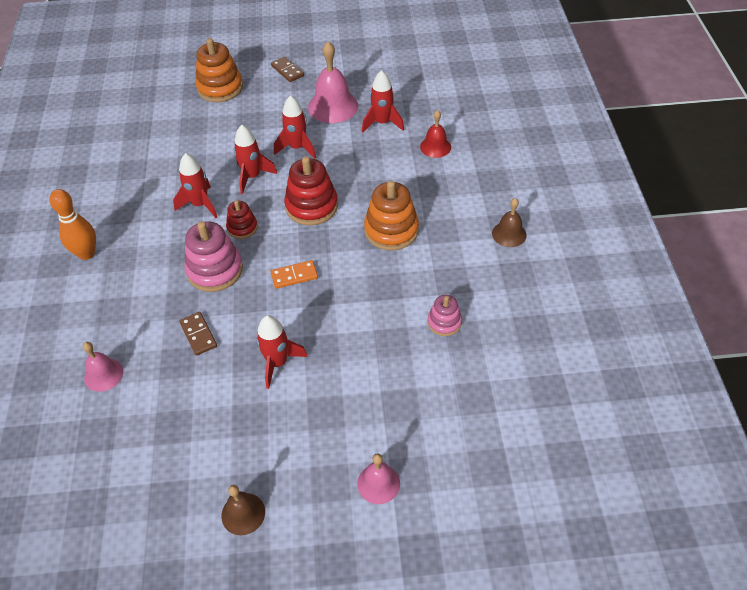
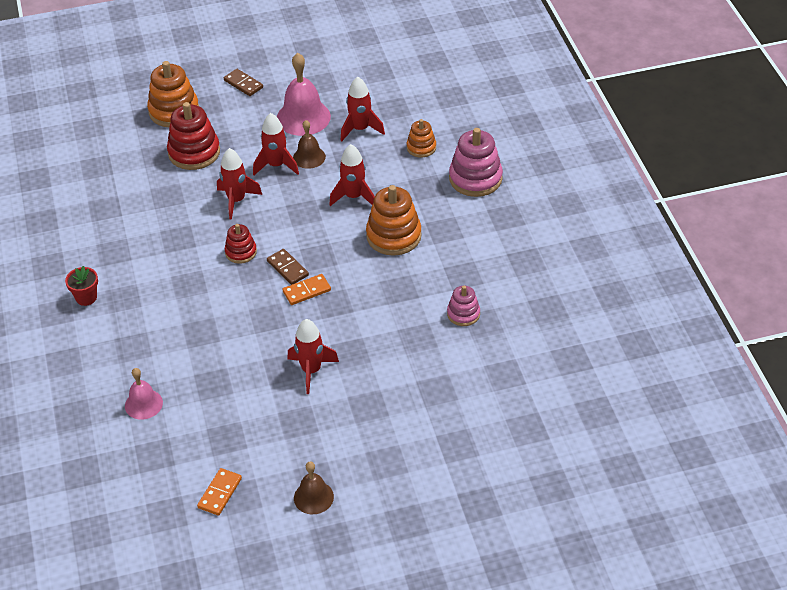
camera: 10 degrees left, 5 degrees down
orange bowling pin [49,189,96,260] -> red flower pot [65,266,98,306]
red rocket [173,153,217,218] -> red rocket moved to [329,144,375,206]
brown domino [179,312,217,356] -> brown domino moved to [267,249,309,285]
pink stacking toy [184,221,243,292] -> pink stacking toy moved to [449,128,503,197]
red stacking toy [284,156,338,225] -> red stacking toy moved to [167,102,220,170]
pink bell [357,453,400,504] -> none
red bell [420,110,451,158] -> orange stacking toy [407,119,436,158]
brown bell [492,198,527,247] -> brown bell moved to [293,120,326,169]
none -> orange domino [197,468,242,516]

